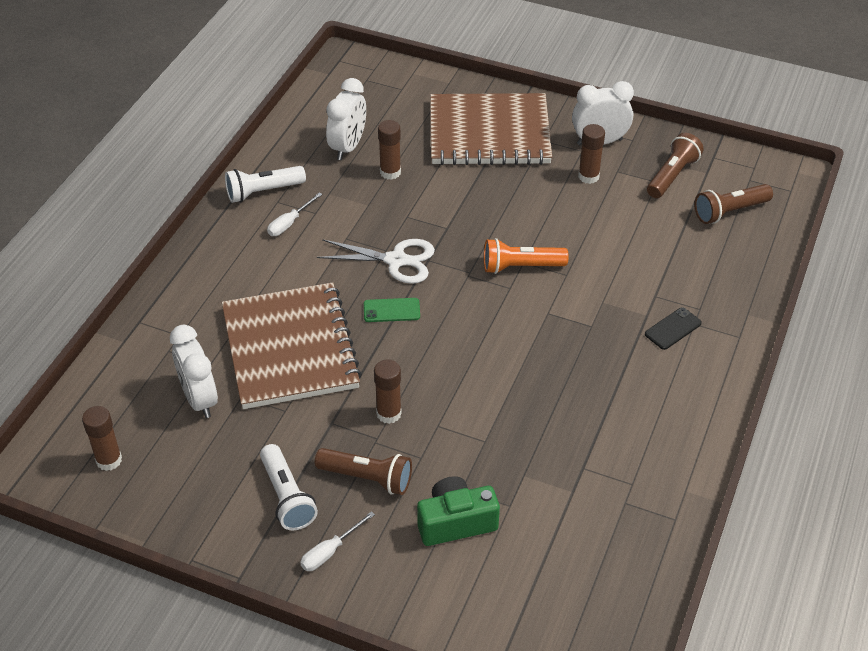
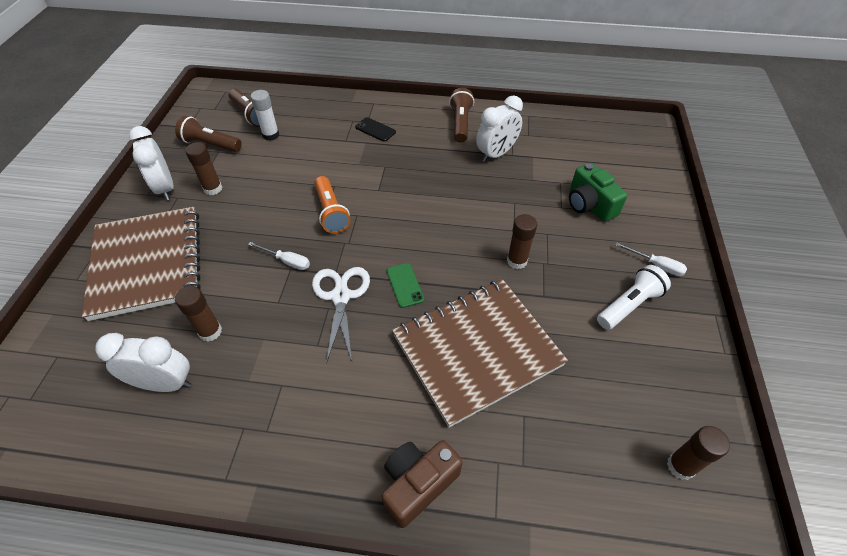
camera: 105 degrees left, 5 degrees up
white clock [170,325,218,418] -> white clock moved to [476,96,523,162]
white flashlight [225,166,306,203] -> none
white screwdriver [267,193,322,236] -> white screwdriver moved to [248,242,310,270]
brown flashlight [315,448,412,495] -> brown flashlight moved to [449,88,474,143]
none -> white glue stick [250,90,279,141]
none -> brown camera [382,440,463,528]

